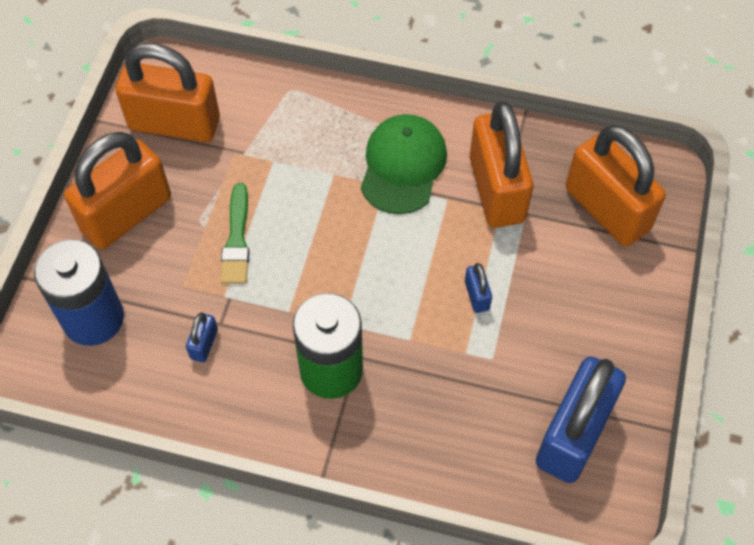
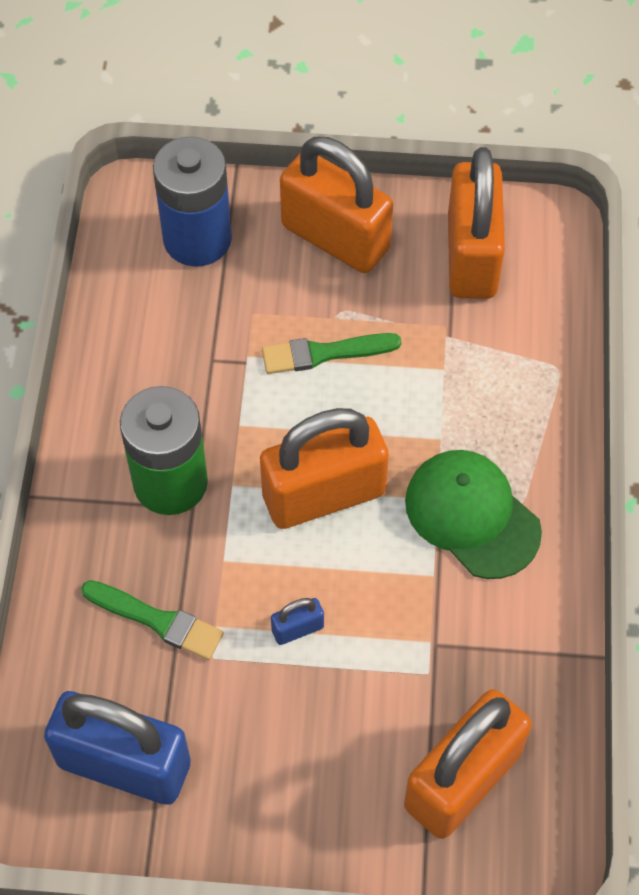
camera: 80 degrees right, 0 degrees up
blue padlock [186,312,218,362] -> none
green cap [361,114,447,214] -> green cap turned 135 degrees counterclockwise [405,450,542,579]
orange padlock [470,101,534,228] -> orange padlock moved to [260,408,389,529]
none -> green brush [81,580,224,660]

